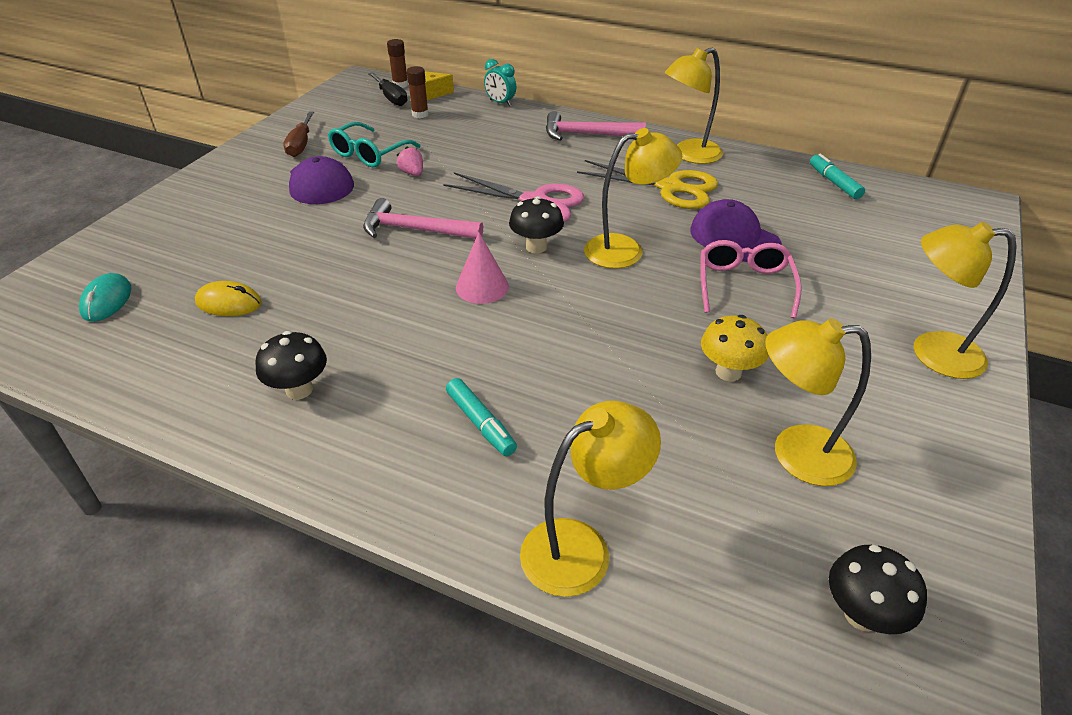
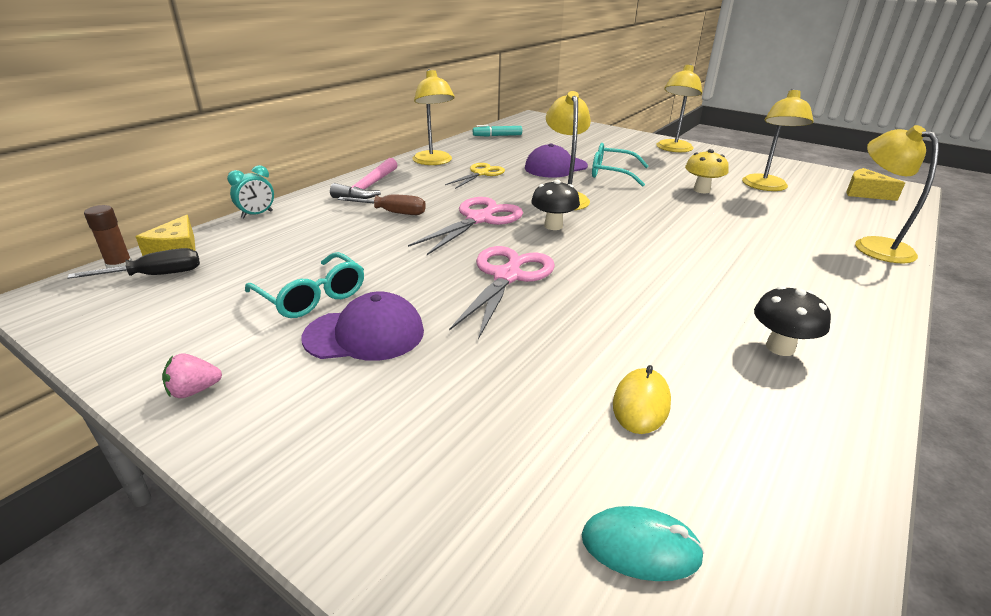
camera: 80 degrees left, 10 degrees down
brown screwdriver [283,112,314,157] -> brown screwdriver moved to [338,195,426,215]
pink hammer [363,198,483,239] -> pink scissors [449,246,555,339]
pink strawberry [397,146,423,176] -> pink strawberry moved to [162,353,222,398]
brown glue stick [407,66,429,118] -> none
turquoise marker [446,378,517,456] -> none
pink cone [456,232,509,304] -> none
yellow scissors [577,160,718,209] -> yellow scissors [445,163,505,189], size x0.65
pink glasses [701,240,801,318] -> turquoise glasses [592,143,649,187]
black mushroom [829,545,927,634] -> yellow cheese [847,168,905,201]

